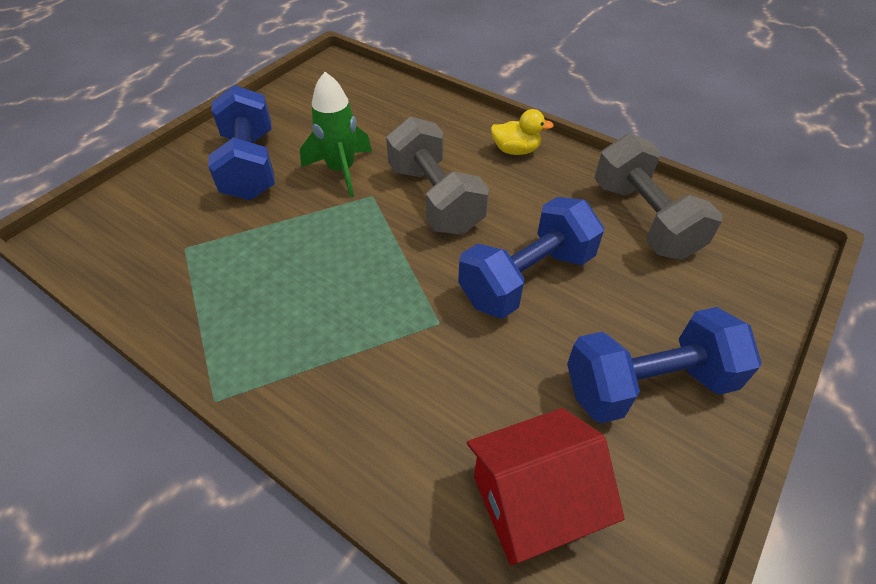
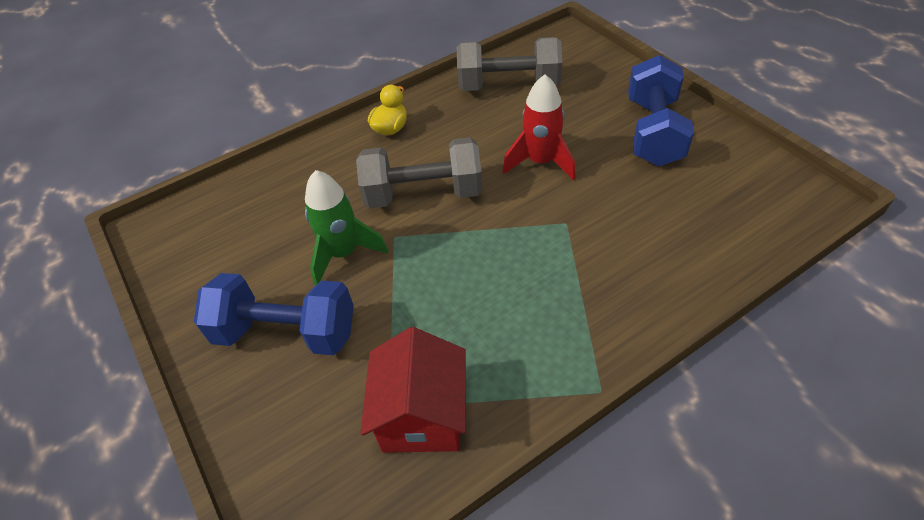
camera: 65 degrees left, 0 degrees up
blue dumbbell [458,197,604,319] -> red rocket [503,74,576,181]
red house [467,408,624,565] -> red house moved to [360,327,466,453]

